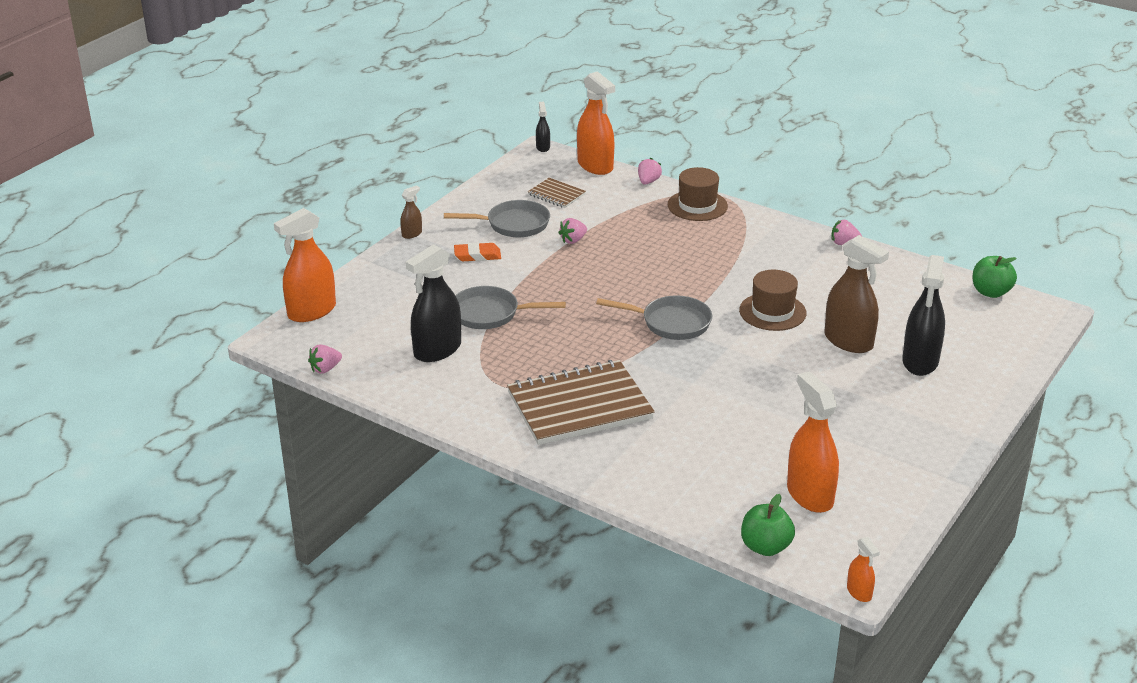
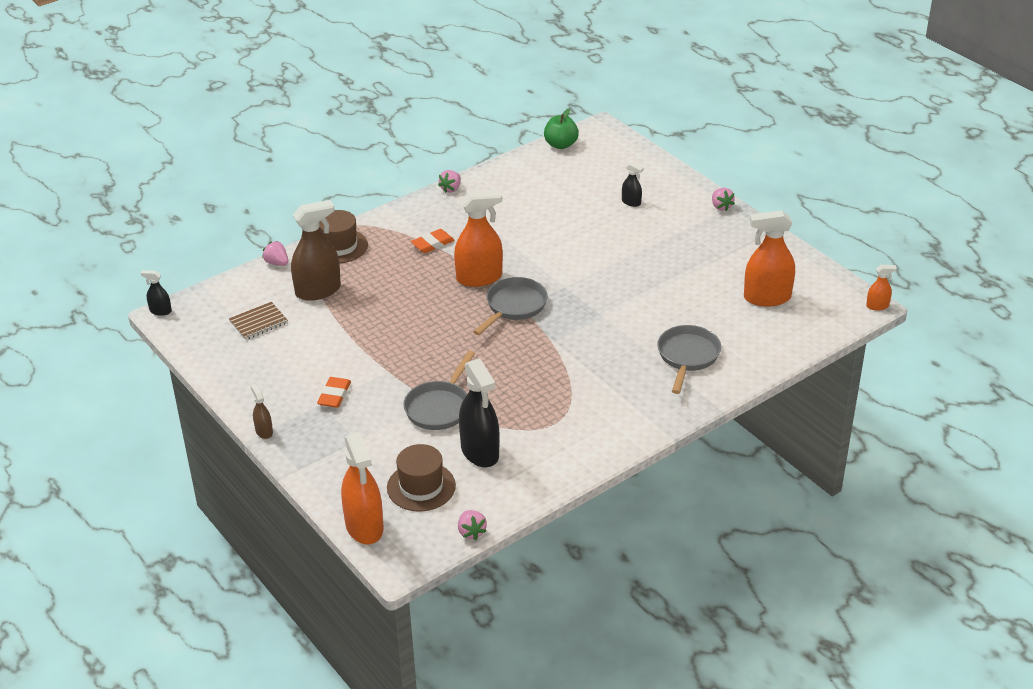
camera: 70 degrees left, 5 degrees up
grey pan [444,200,550,237] -> grey pan moved to [657,325,721,394]
brown notebook [507,360,655,445] -> none
pink strawberry [559,218,587,244] -> pink strawberry moved to [712,188,735,211]
orange spray bottle [577,71,615,175] -> orange spray bottle moved to [454,190,503,287]
brown hat [739,270,806,331] -> brown hat moved to [387,444,456,512]
green apple [741,494,795,556] -> none
brown spray bottle [824,235,889,353] -> brown spray bottle moved to [291,200,341,301]
black spray bottle [902,255,945,376] -> black spray bottle [622,162,644,207], size x0.48
none -> orange eraser [411,229,455,253]

